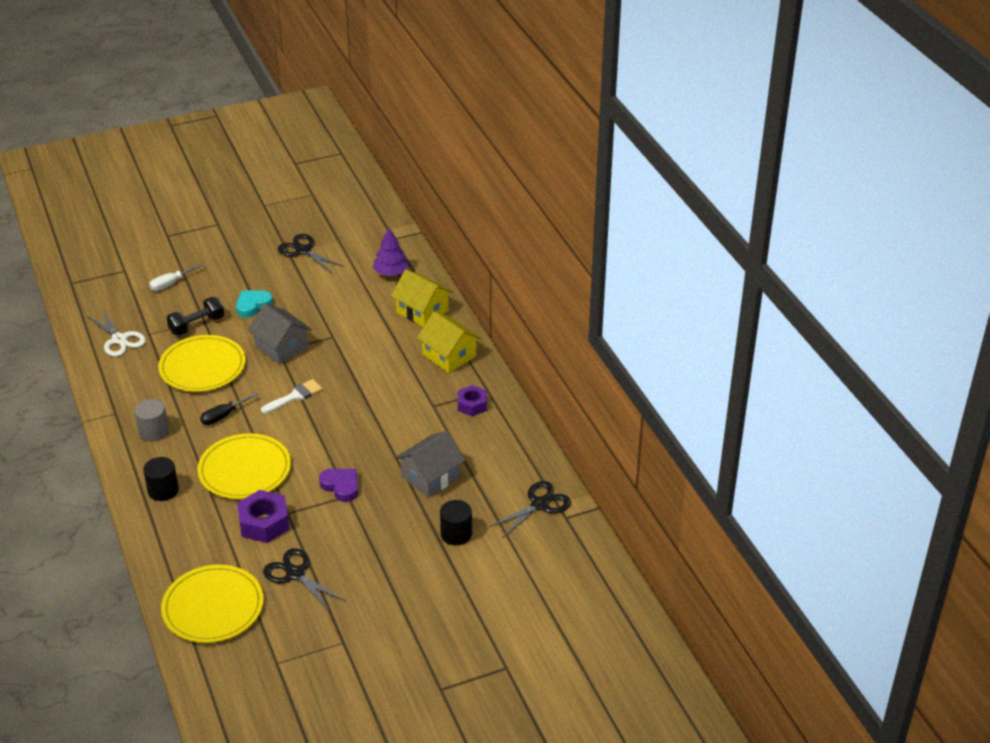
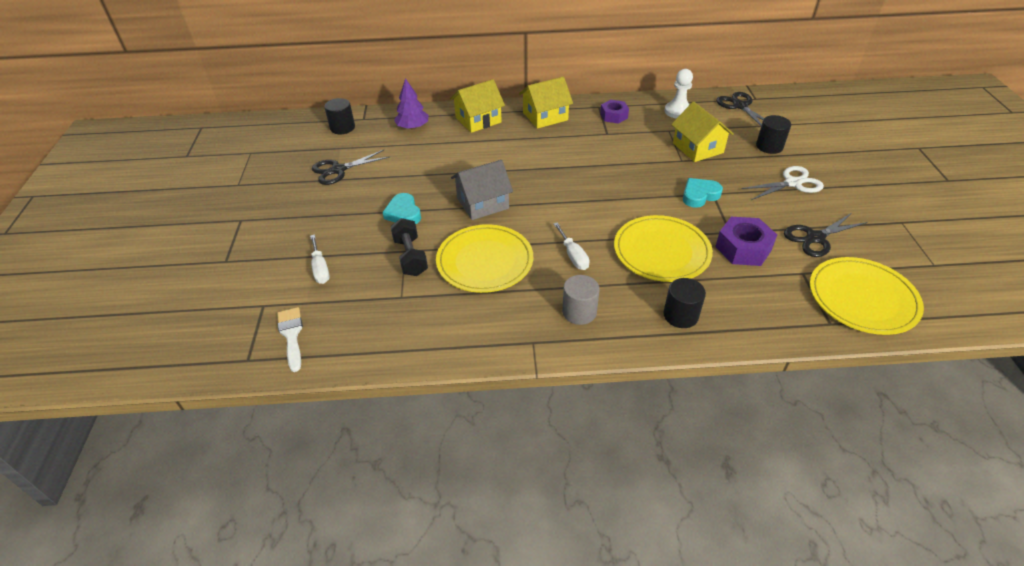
camera: 70 degrees left, 5 degrees up
white scissors [86,310,146,357] -> white scissors moved to [741,166,824,200]
black screwdriver [200,392,258,425] -> white screwdriver [553,222,590,270]
white brush [261,379,323,414] -> white brush moved to [277,307,303,372]
purple heart [319,468,358,502] -> turquoise heart [683,178,723,208]
grey house [395,431,465,498] -> yellow house [671,102,734,162]
none -> black cylinder [324,98,355,134]
none -> white pawn [665,69,693,119]

